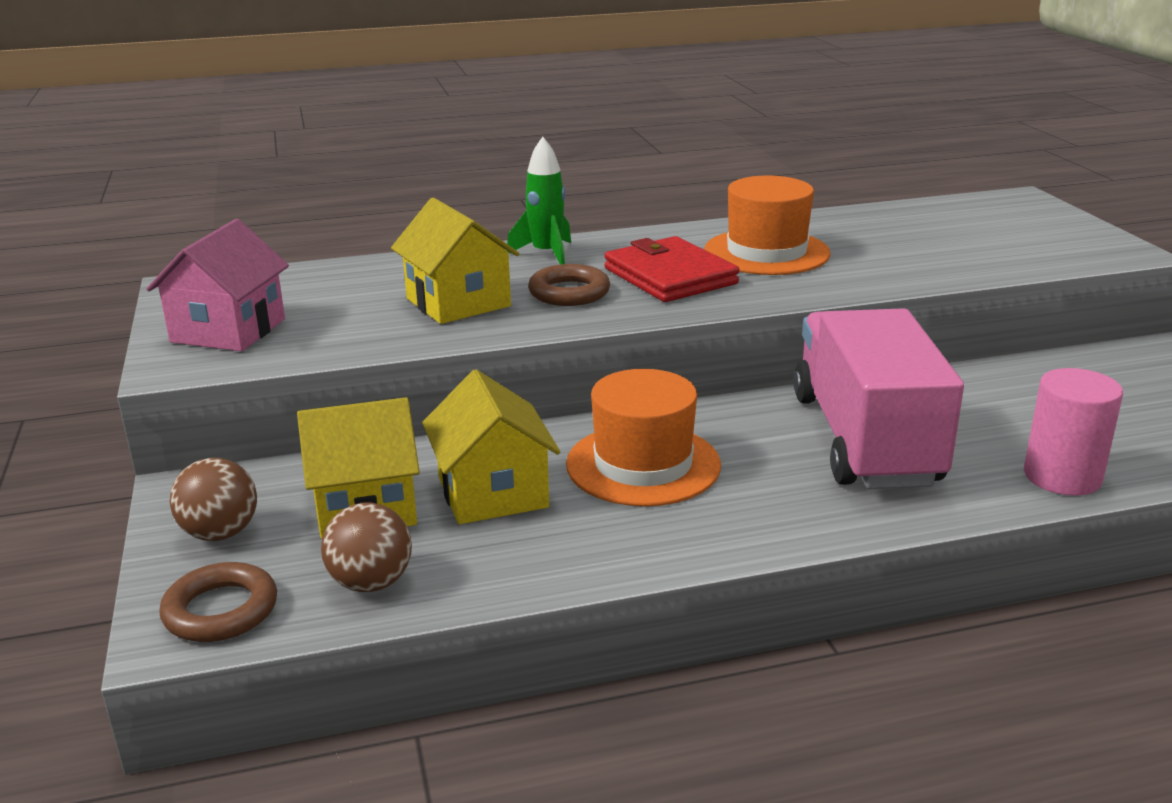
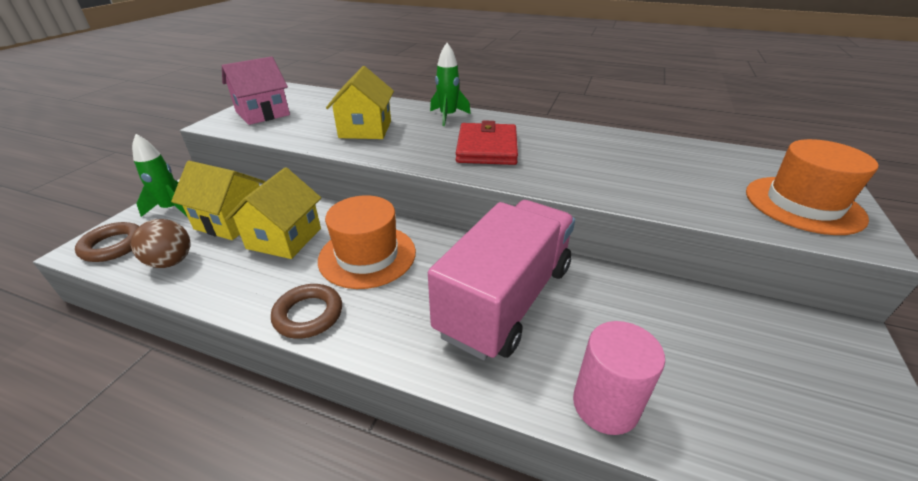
camera: 35 degrees right, 10 degrees up
brown ball [170,458,257,541] -> green rocket [132,134,187,217]
brown ring [528,264,610,306] -> brown ring moved to [271,284,342,339]
orange hat [704,175,831,275] -> orange hat moved to [746,139,879,235]

